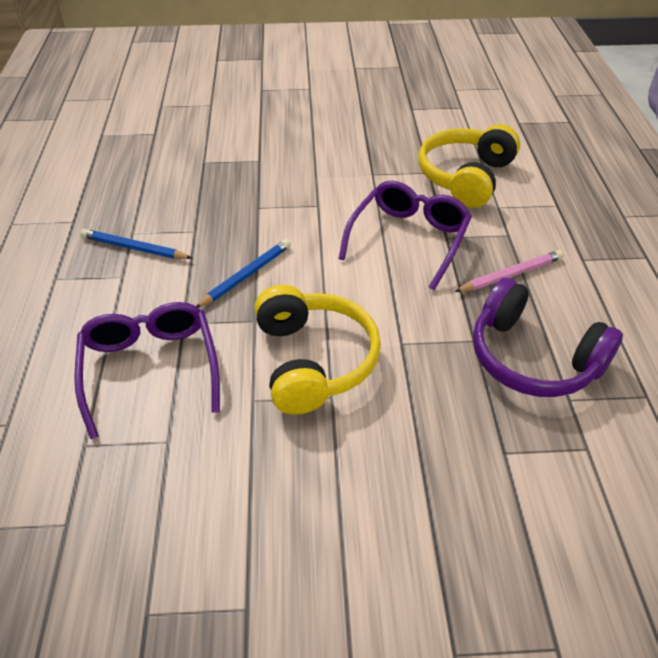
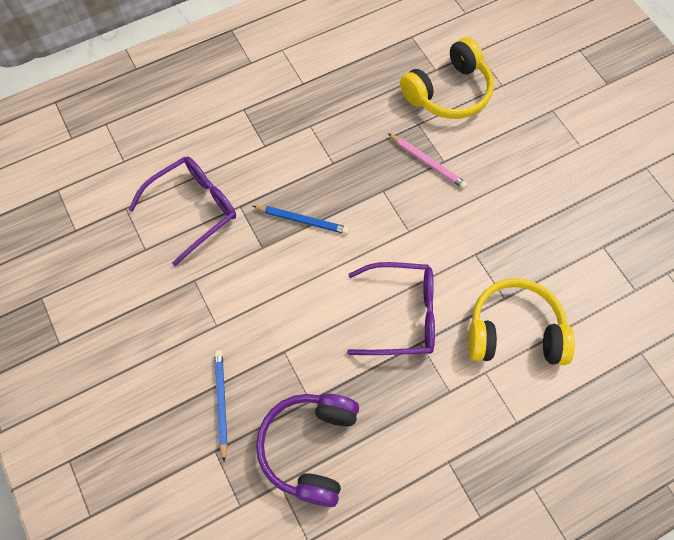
camera: 65 degrees right, 20 degrees up
blue pencil [80,229,192,259] -> blue pencil moved to [214,350,228,462]
yellow headphones [254,285,381,415] -> yellow headphones moved to [400,37,494,119]
pink pencil [455,250,564,292] -> pink pencil moved to [388,133,468,189]

